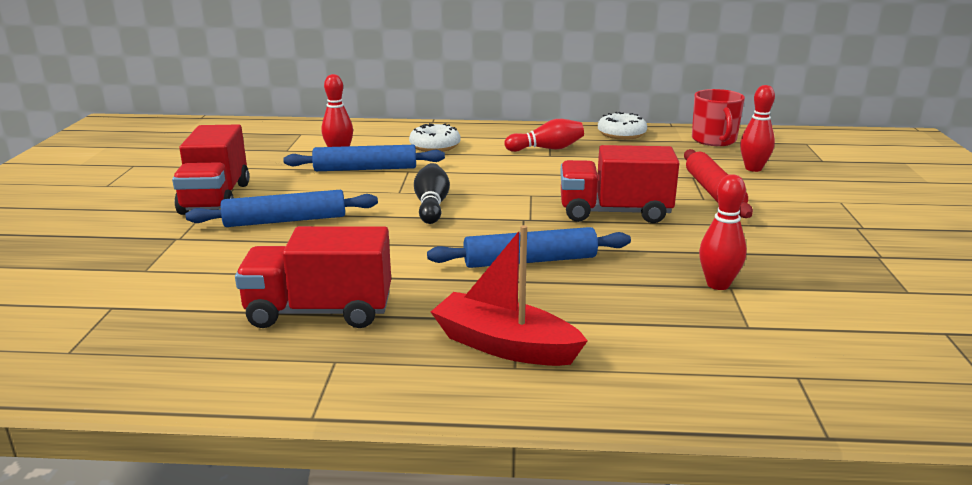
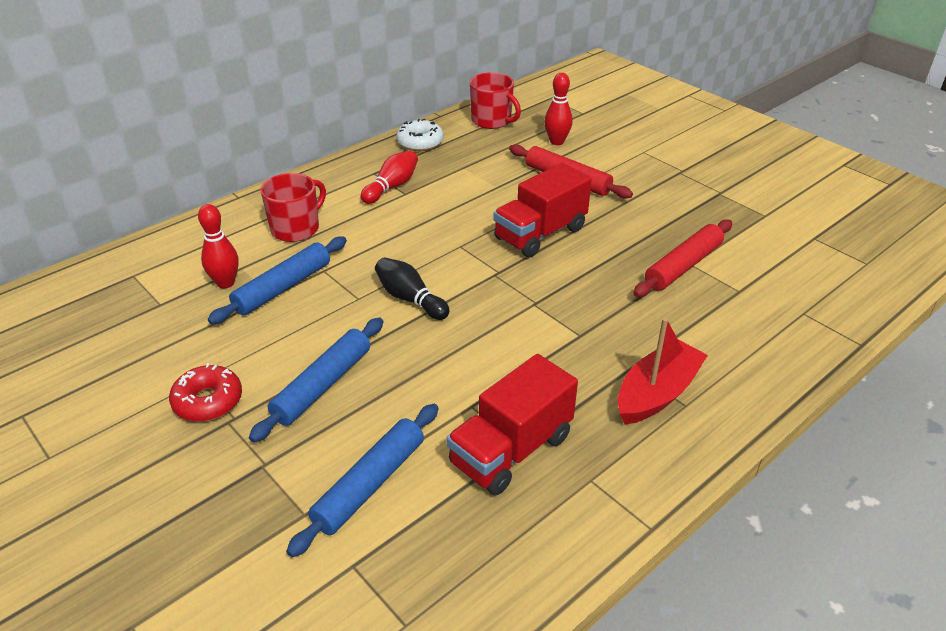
camera: 45 degrees left, 15 degrees up
red truck [172,124,249,215] -> red donut [169,363,242,422]
white donut [409,123,461,152] -> red mug [260,173,326,242]
blue rolling pin [427,227,631,268] -> blue rolling pin moved to [286,404,438,557]
red boat [431,225,588,366] -> red boat turned 150 degrees clockwise [618,317,708,424]
red bowling pin [699,174,747,290] -> red rolling pin [633,219,732,297]

